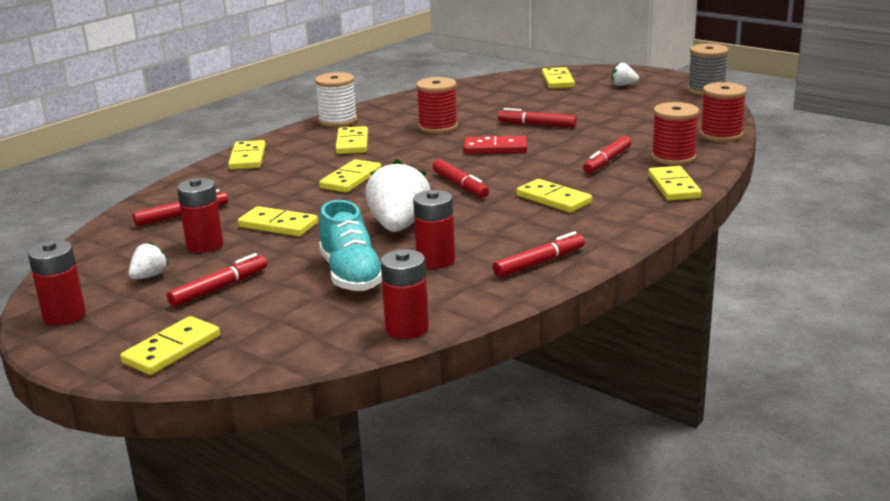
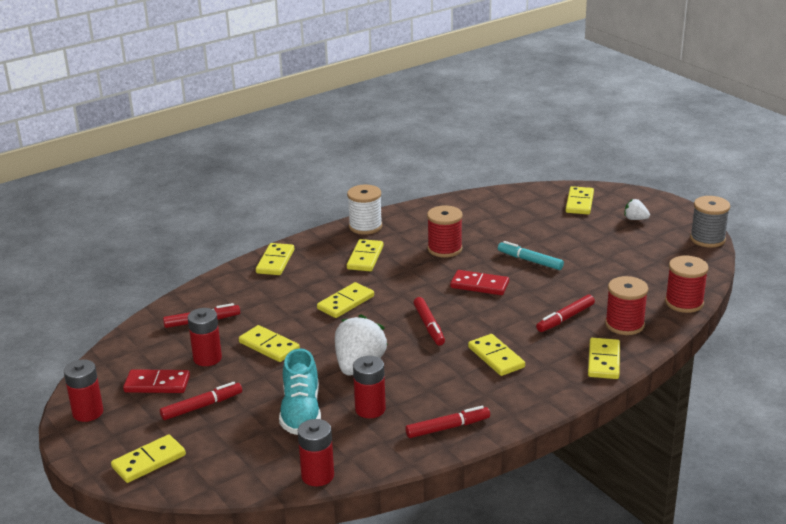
camera: 15 degrees right, 5 degrees up
white strawberry [129,242,169,280] -> red domino [123,369,190,393]
red marker [498,108,577,127] -> turquoise marker [498,241,564,270]

